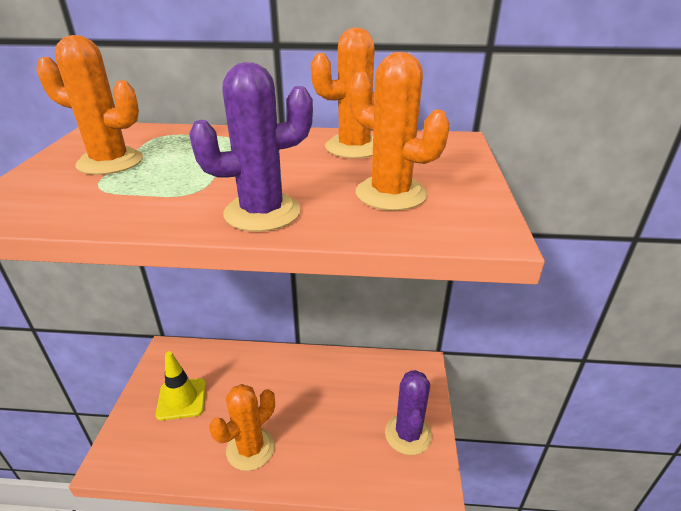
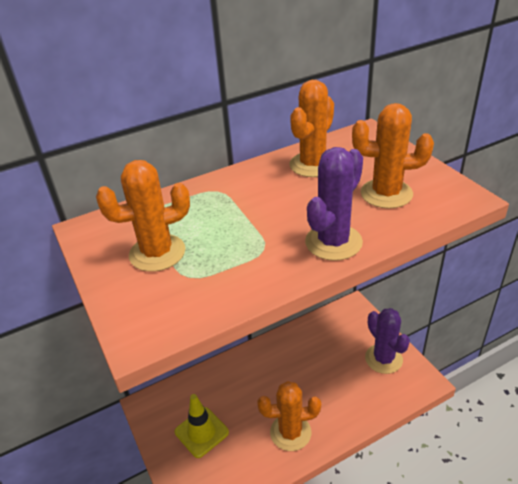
camera: 30 degrees left, 5 degrees up
orange cactus [209,384,275,471] -> orange cactus turned 75 degrees clockwise [257,381,321,451]

